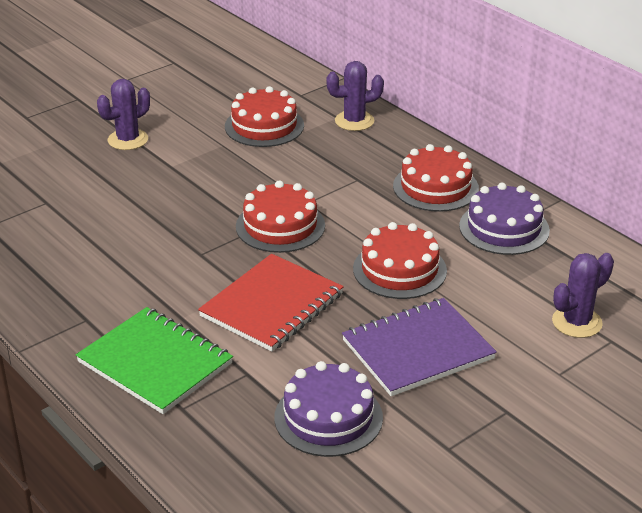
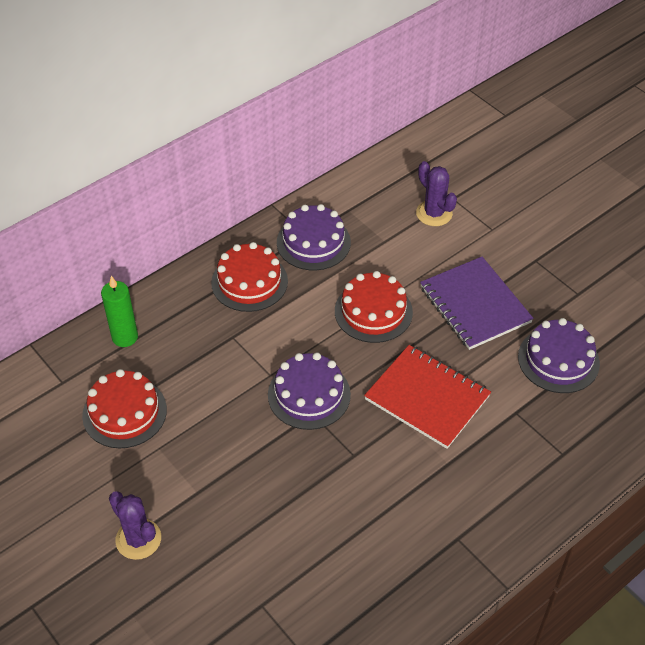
camera: 90 degrees left, 15 degrees up
green notebook [76,307,233,414] -> none
red cake [236,181,325,253] -> purple cake [268,352,351,430]
purple cactus [326,61,384,131] -> green candle [101,276,138,347]

